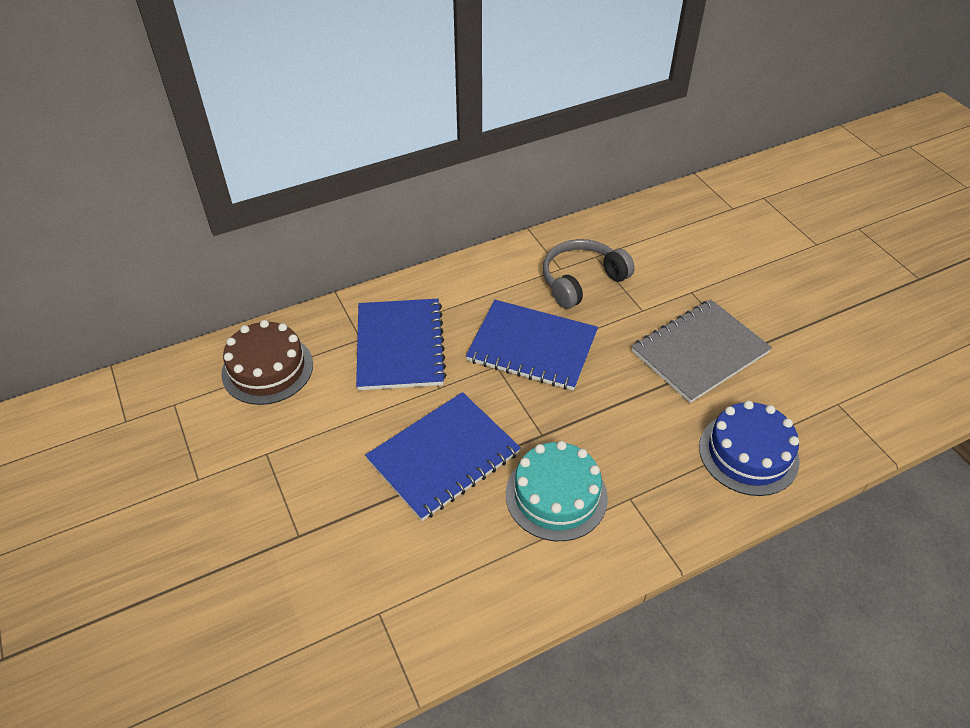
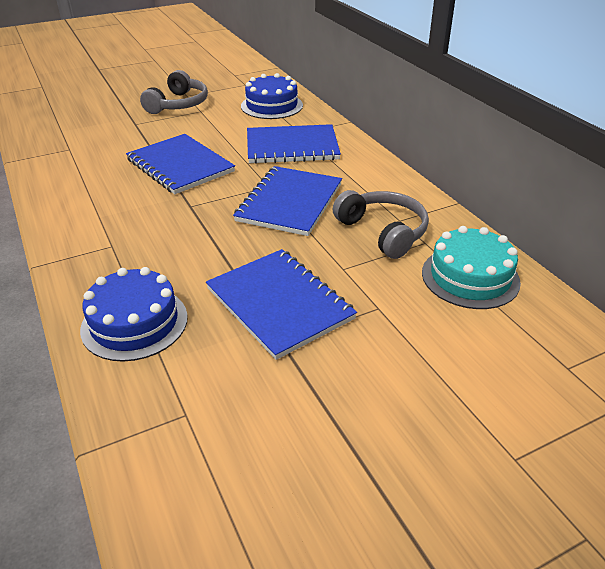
camera: 90 degrees right, 10 degrees down
brown cake [221,320,313,405] -> blue cake [241,73,303,119]
turquoise cake [506,441,608,541] -> turquoise cake moved to [422,226,521,309]
grey notebook [632,300,772,403] -> blue notebook [206,249,357,360]
none -> grey headphones [140,70,208,114]

